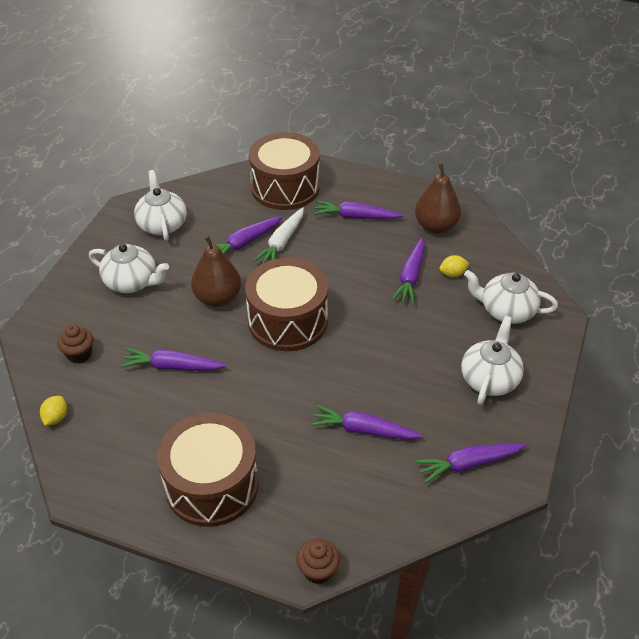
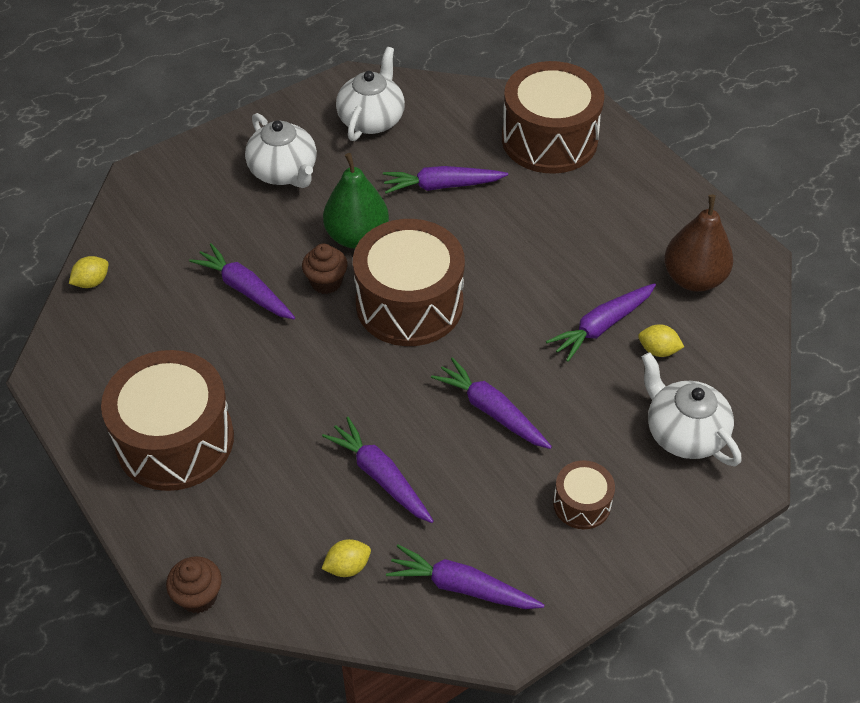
camera: 35 degrees right, 5 degrees up
brown cupcake [57,324,93,363] -> brown cupcake moved to [302,244,347,294]
brown pear [191,235,241,307] -> green pear [323,153,389,249]
white carrot [253,208,304,264] -> none
purple carrot [313,201,403,219] -> purple carrot moved to [431,357,552,449]
white teapot [461,316,524,405] -> brown drum [553,460,615,529]
none -> yellow lemon [321,539,371,577]

